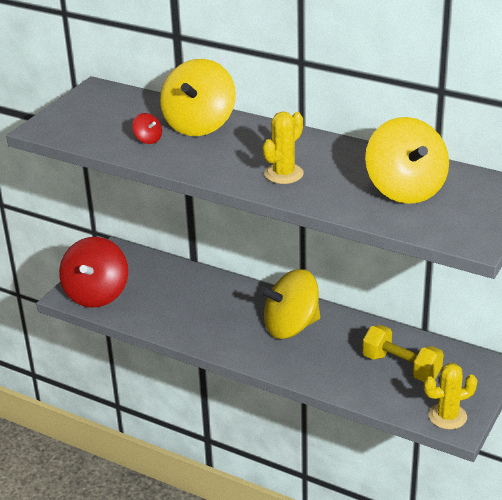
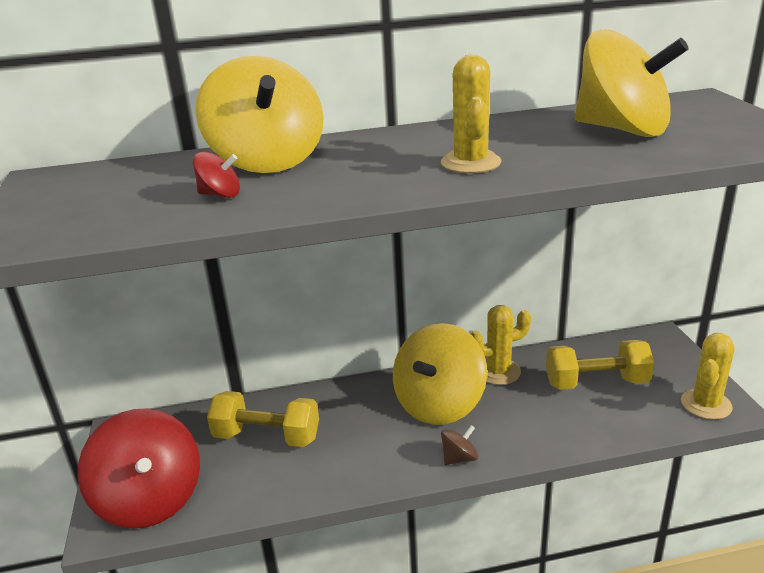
camera: 40 degrees left, 5 degrees down
none -> yellow dumbbell [207,391,319,447]
none -> brown spinning top [441,425,478,465]
none -> yellow cactus [471,305,531,385]

